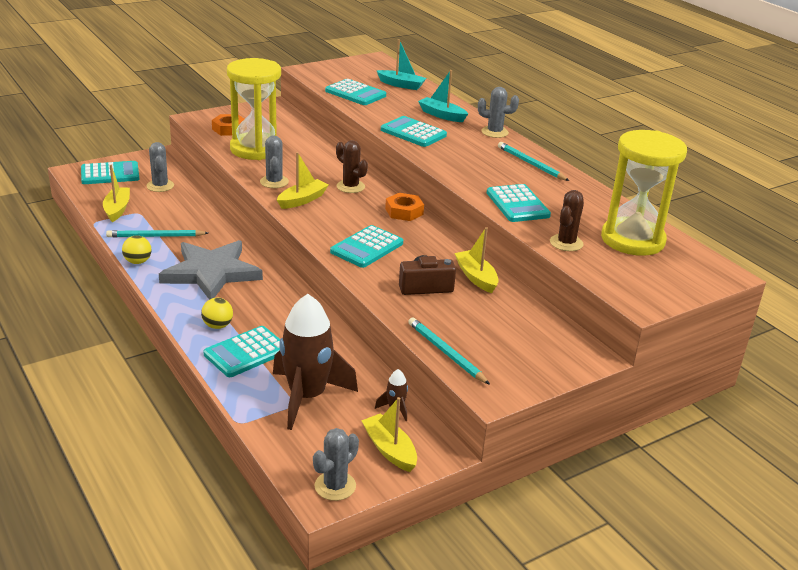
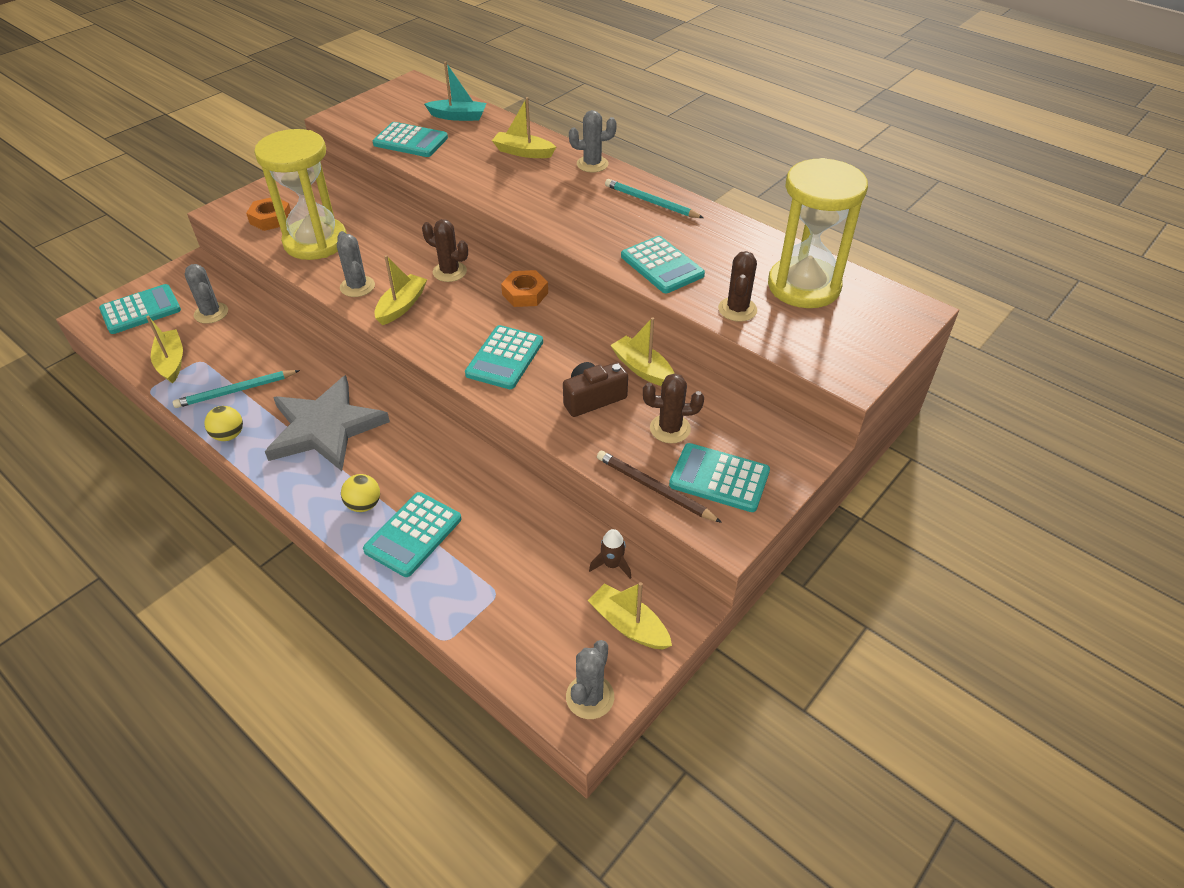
camera: 15 degrees left, 15 degrees up
brown rocket [273,294,358,430] -> none
turquoise calculator [381,116,447,147] -> turquoise calculator moved to [669,443,770,512]
turquoise pencil [408,317,490,385] -> brown pencil [597,451,722,523]
turquoise boat [418,70,468,122] -> yellow boat [492,97,556,158]
none -> brown cactus [643,373,704,443]

